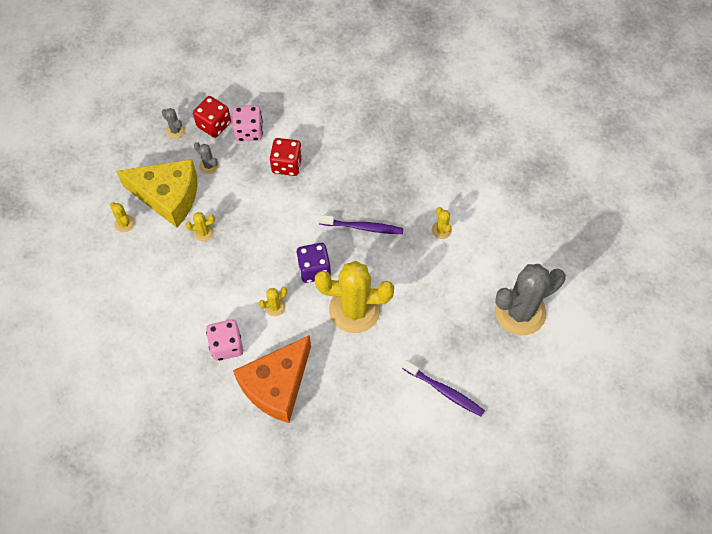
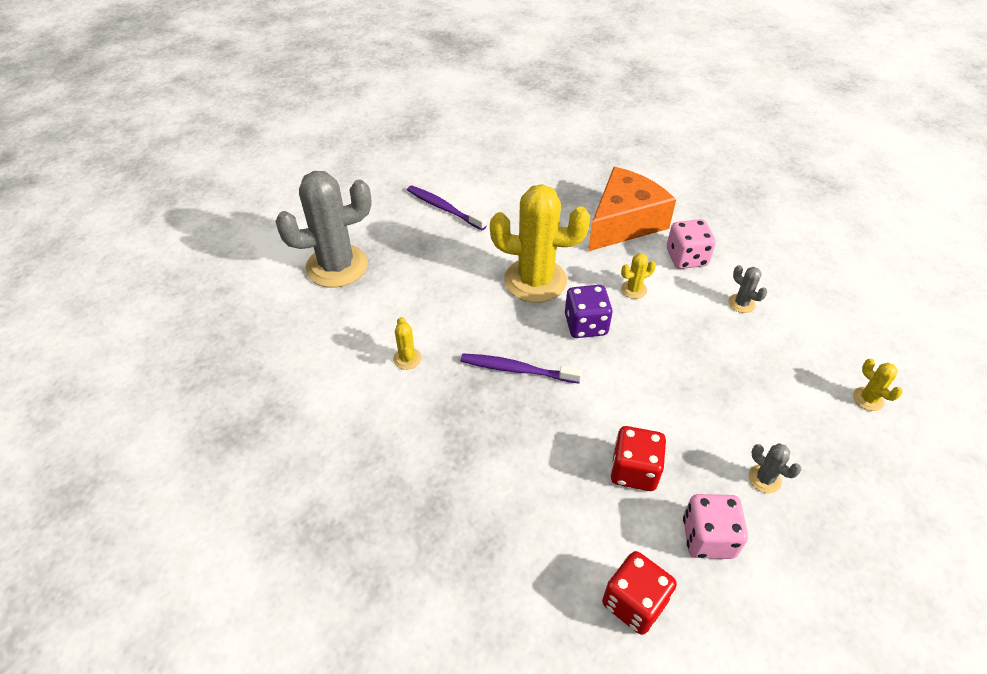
camera: 175 degrees left, 15 degrees down
yellow cheese [116,159,197,228] -> none
grey cactus [162,108,185,138] -> grey cactus moved to [729,265,767,313]
yellow cactus [185,212,215,241] -> none
red dice [193,96,231,138] -> red dice moved to [602,551,677,635]

